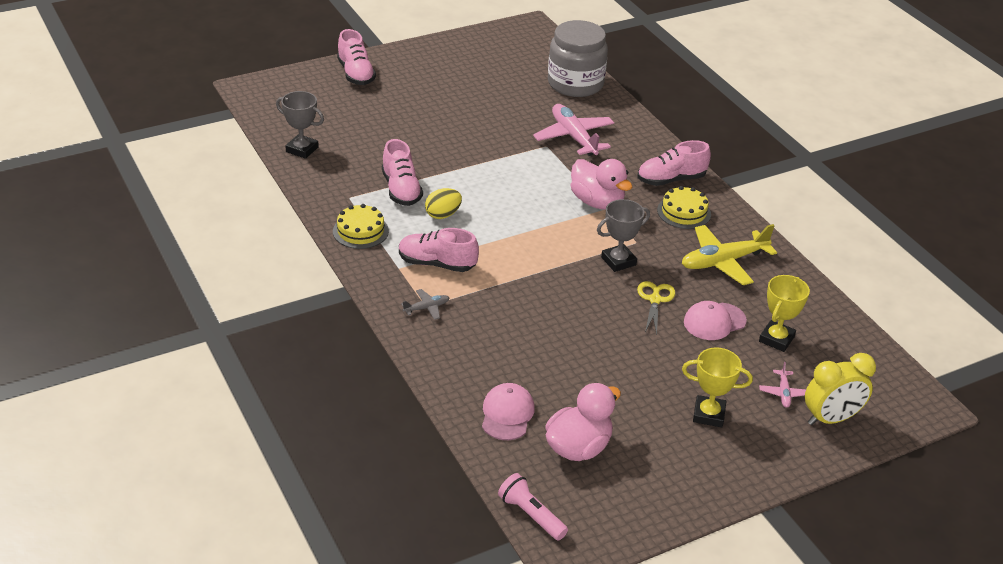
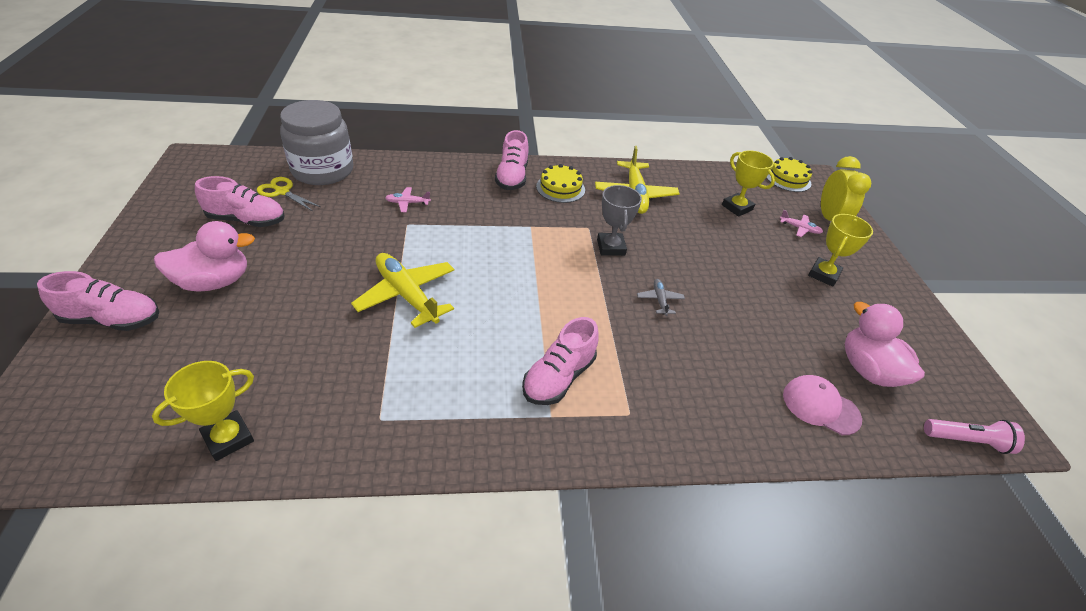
camera: 70 degrees left, 5 degrees up
grey trophy [276,91,324,159] -> yellow trophy [152,361,254,461]
yellow cake [333,204,389,249] -> yellow cake moved to [766,157,812,192]
pink shoe [382,139,423,206] -> pink shoe moved to [195,176,285,227]
grey plane [401,289,449,320] -> grey plane moved to [637,279,685,316]
yellow egg [425,188,462,219] -> none
pink flashlight [498,473,568,540] -> pink flashlight turned 150 degrees counterclockwise [924,419,1025,454]
pink plane [533,104,614,156] -> pink plane [385,187,431,213], size x0.47
pink duck [570,159,632,210] -> pink duck moved to [154,221,255,292]
yellow scissors [637,281,675,335] -> yellow scissors moved to [257,177,321,211]
pink cap [684,301,747,340] -> none
none -> yellow plane [351,253,455,328]

